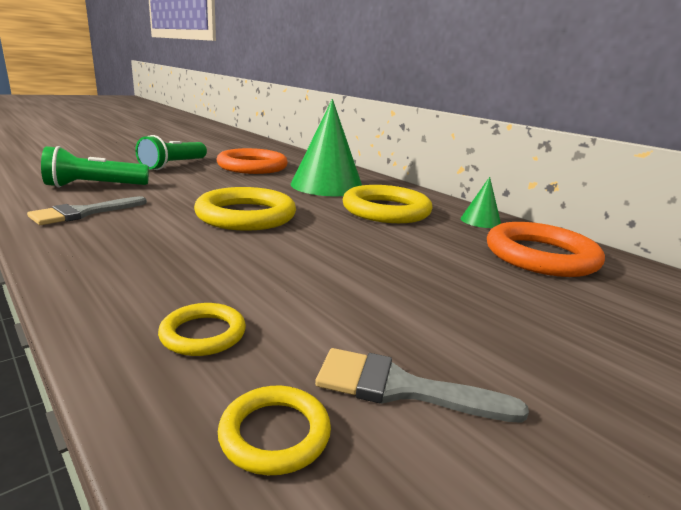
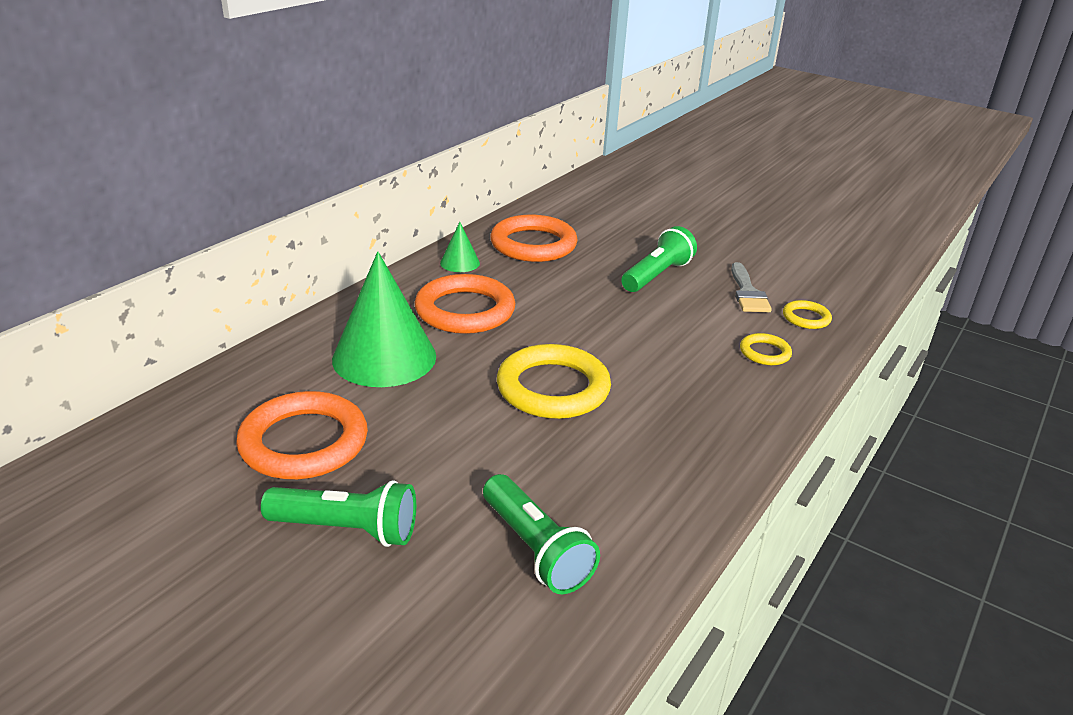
camera: 105 degrees left, 10 degrees up
grey brush [27,196,147,225] -> none
yellow ring [342,185,433,223] -> orange ring [415,274,515,334]
none -> green flashlight [621,226,697,292]

